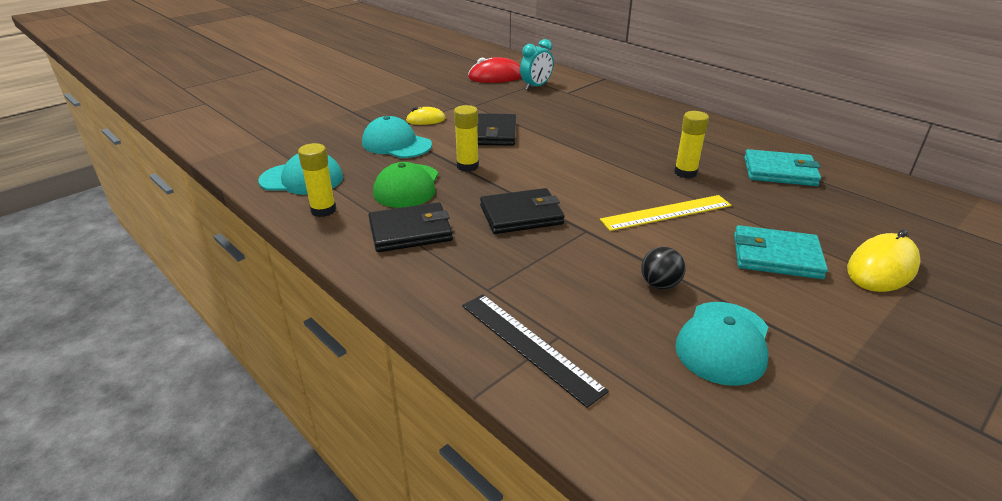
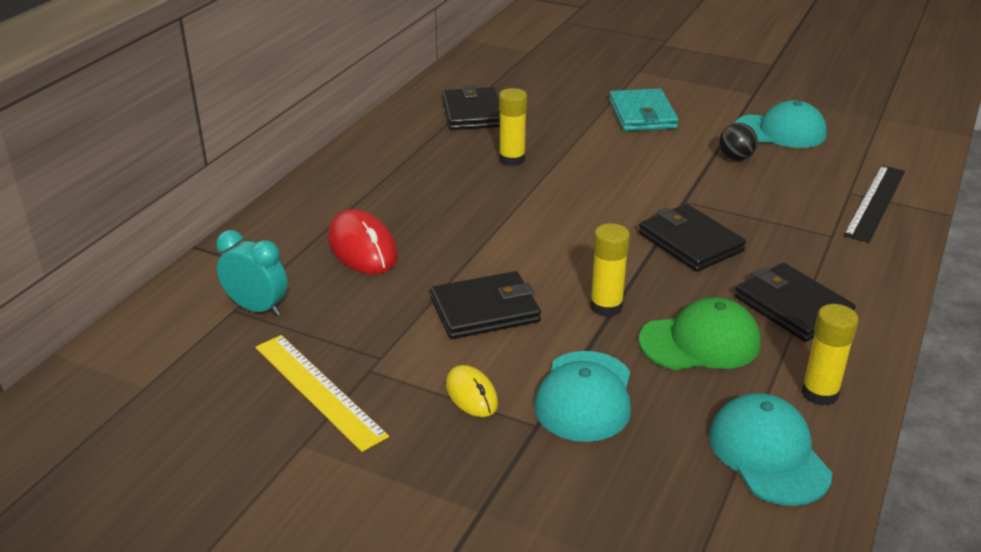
camera: 110 degrees left, 0 degrees up
red mouse [468,57,522,83] -> red mouse moved to [328,209,398,274]
yellow ruler [600,195,732,231] -> yellow ruler moved to [255,335,389,452]
turquoise wallet [744,149,821,186] -> black wallet [442,85,500,130]
yellow mouse [847,229,920,292] -> none

